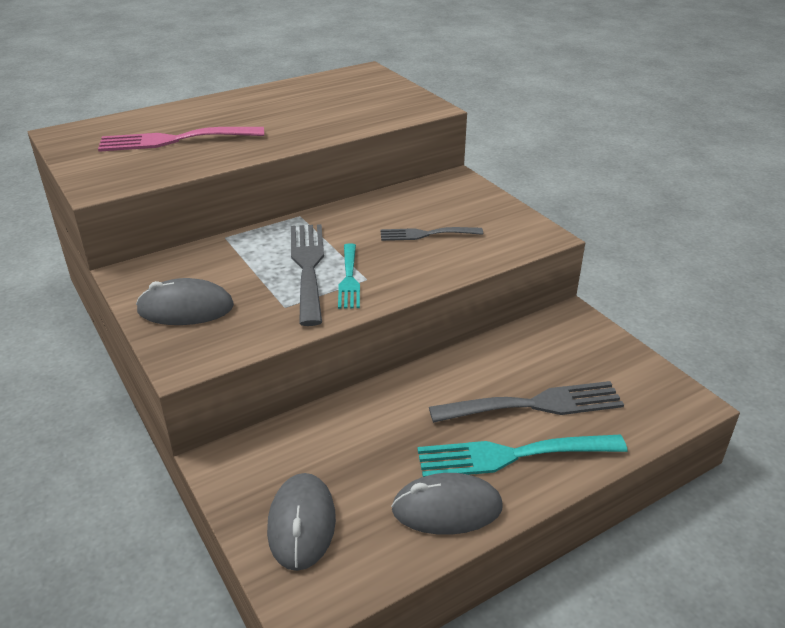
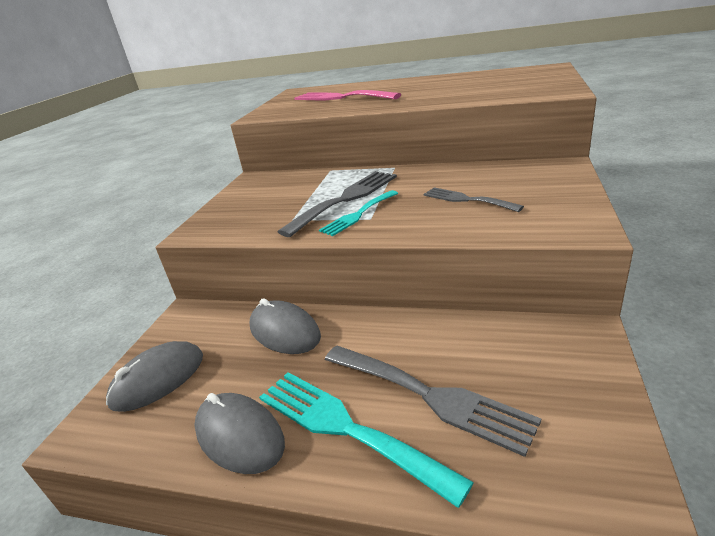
camera: 50 degrees right, 5 degrees down
grey mouse [136,278,234,325] -> grey mouse moved to [250,299,321,354]

